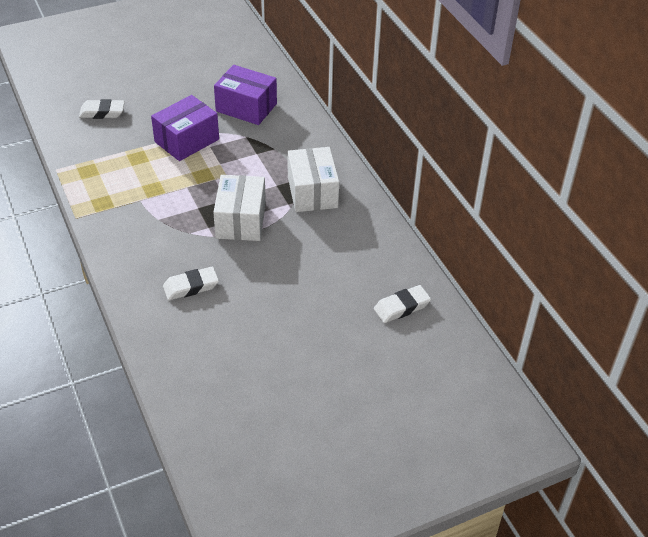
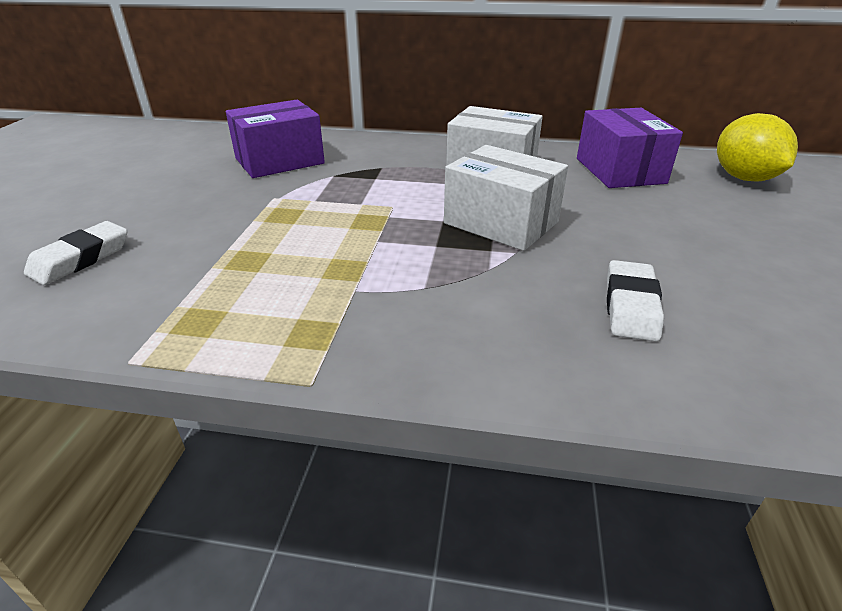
camera: 55 degrees left, 10 degrees down
purple box [151,95,219,161] -> purple box moved to [577,108,683,188]
white eraser [374,285,431,323] -> yellow lemon [717,113,798,182]

